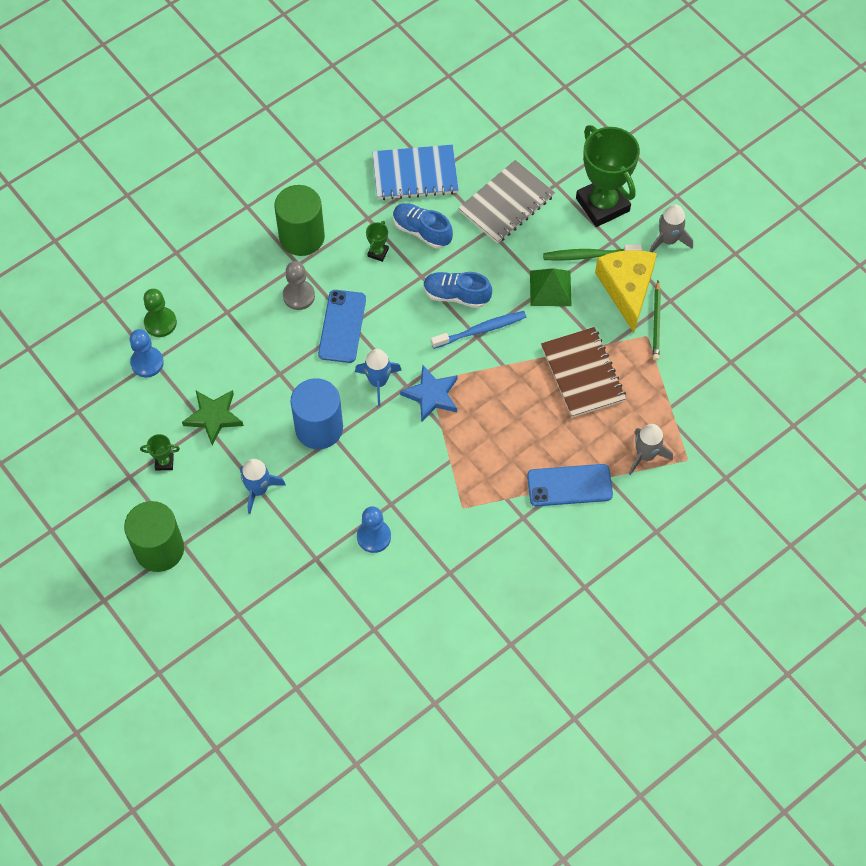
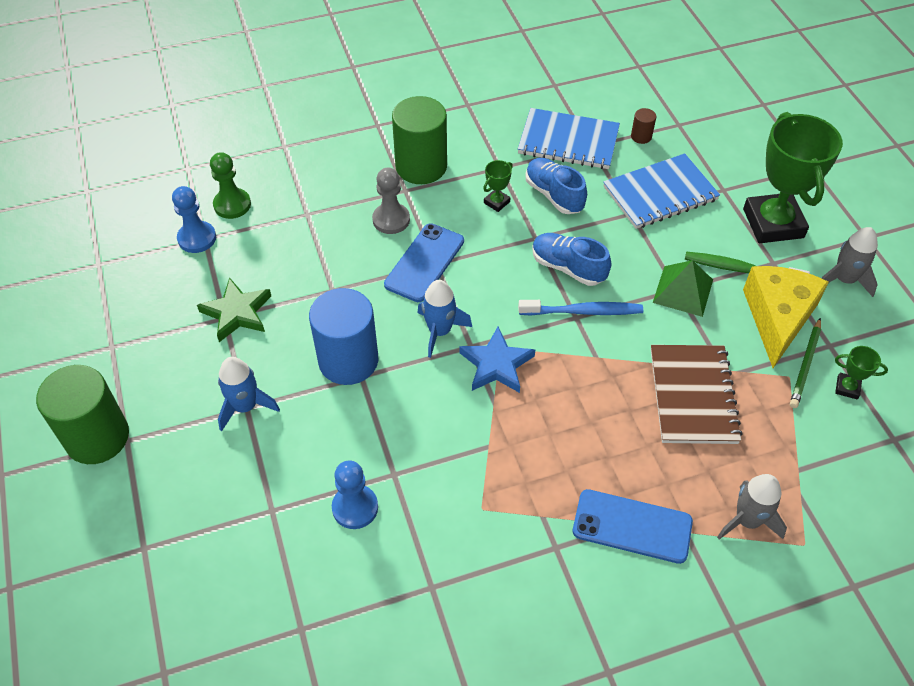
camera: 20 degrees right, 10 degrees down
green trophy [140,434,180,470] -> green trophy moved to [835,346,888,400]
grey notebook [458,160,555,244] -> blue notebook [603,153,720,229]
none -> brown cylinder [631,108,656,144]

